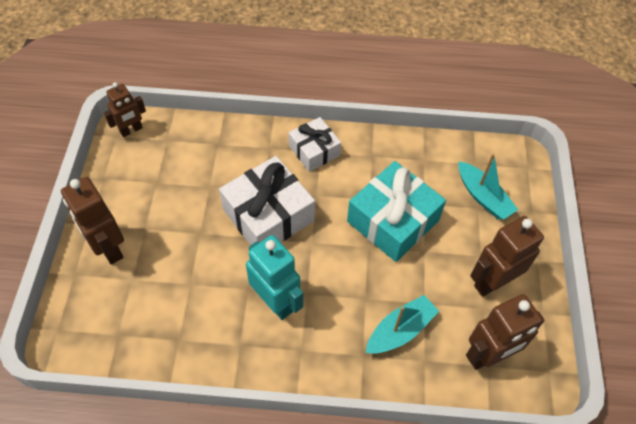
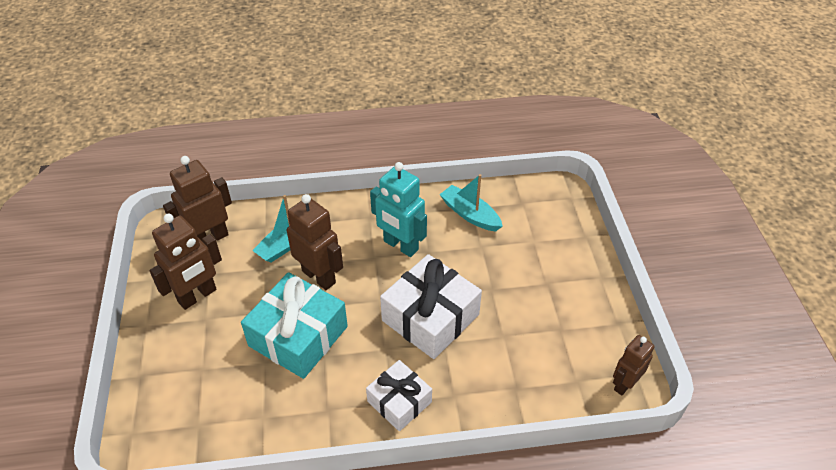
camera: 170 degrees right, 10 degrees down
brown robot [61,177,124,265] -> brown robot moved to [287,194,343,290]
turquoise boat [458,154,518,220] -> turquoise boat moved to [439,174,503,232]

